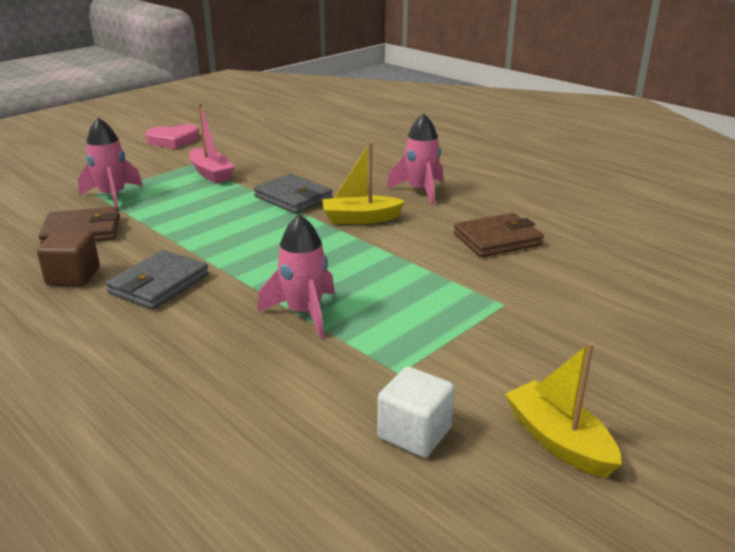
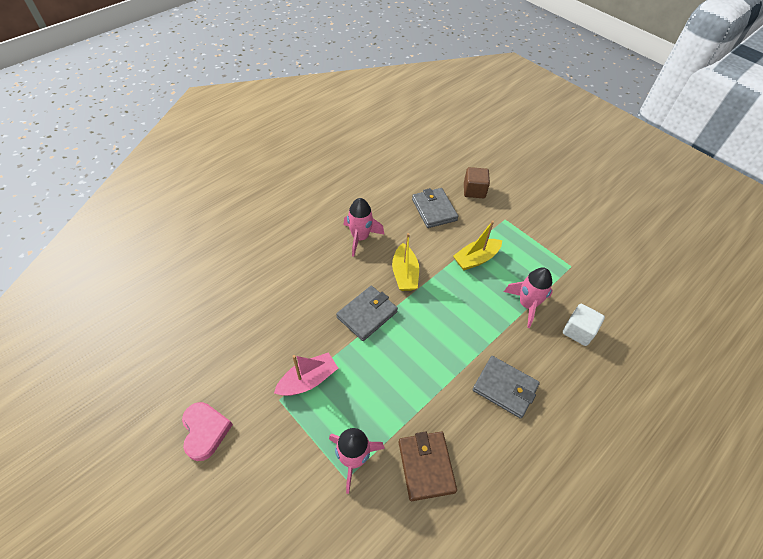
camera: 90 degrees left, 25 degrees up
brown cube [37,231,100,286] -> brown cube moved to [464,167,490,198]
white cube [377,367,455,457] -> white cube moved to [563,304,605,346]
brown wallet [454,213,544,257] -> grey wallet [412,188,458,228]
yellow boat [505,342,622,478] -> yellow boat moved to [453,220,502,270]

